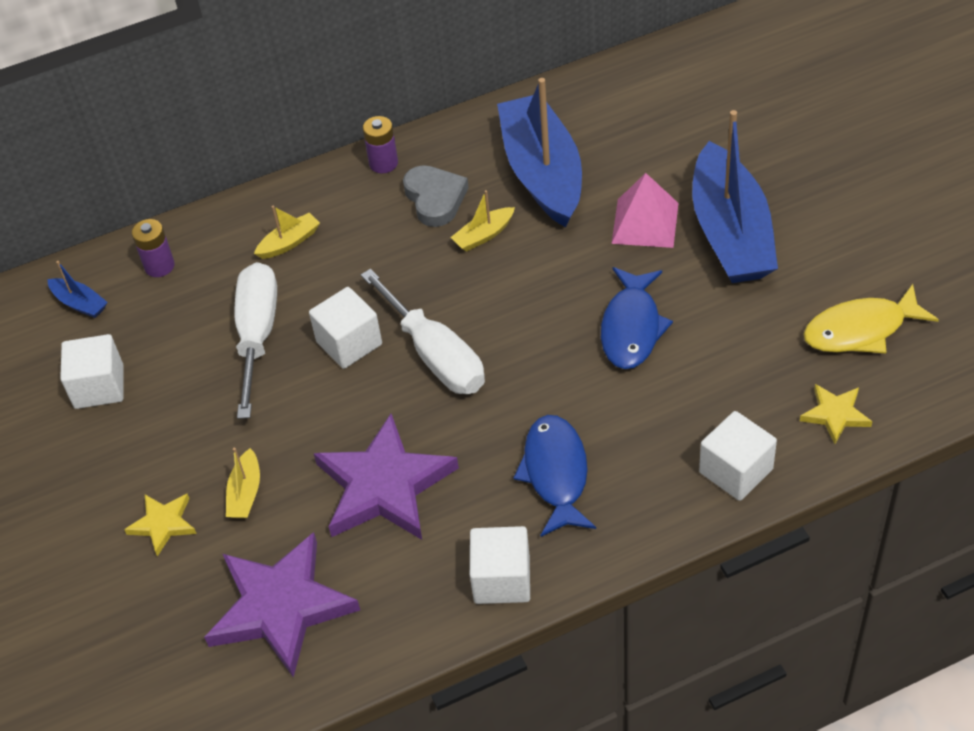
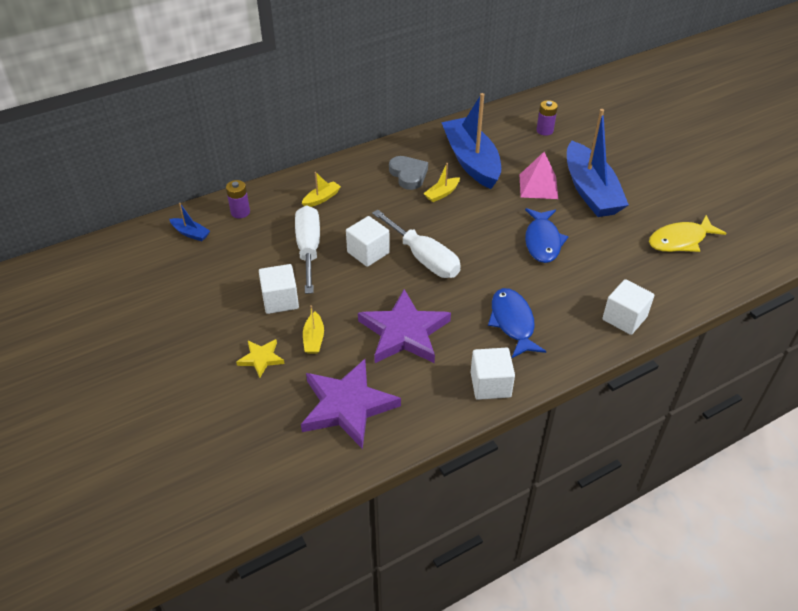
camera: 10 degrees left, 5 degrees down
white cube [60,334,123,409] -> white cube moved to [259,264,299,314]
purple battery [363,116,398,173] -> purple battery moved to [536,100,558,136]
yellow star [800,384,873,444] -> none

